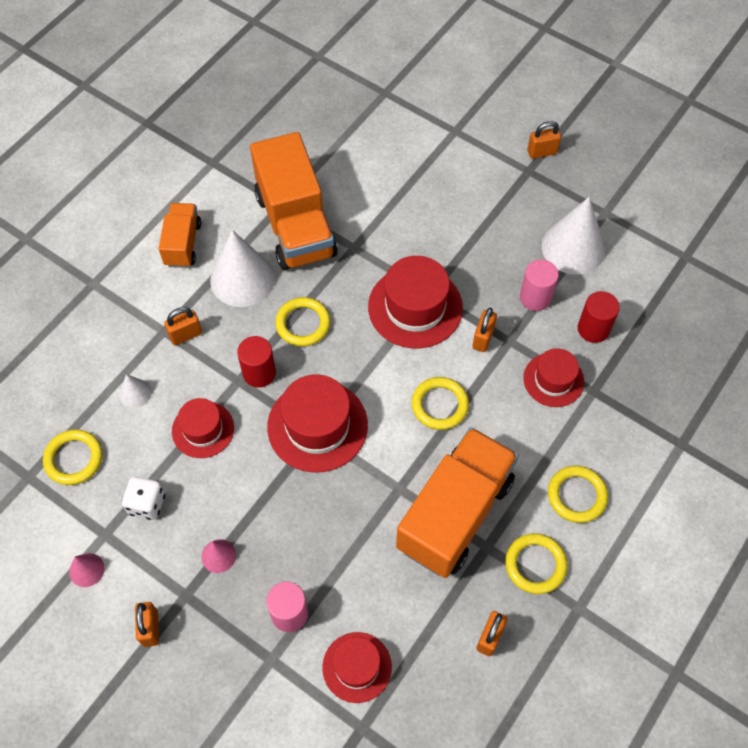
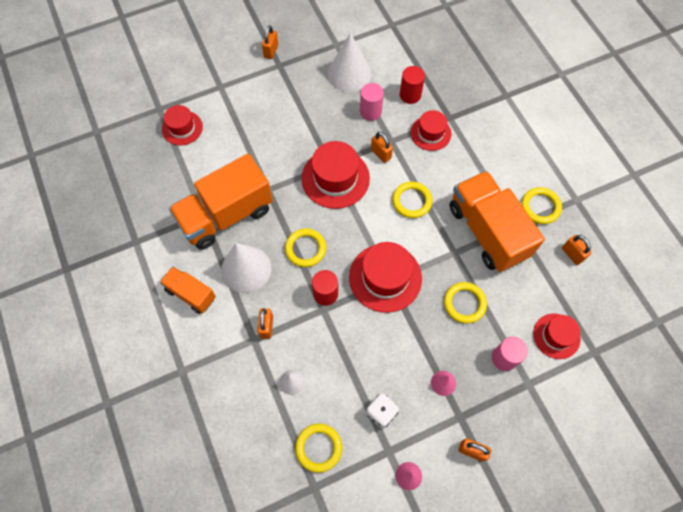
camera: 60 degrees left, 5 degrees up
red hat [172,398,234,458] -> red hat moved to [162,105,203,146]
orange truck [250,132,338,270] -> orange truck turned 135 degrees clockwise [169,154,273,250]
yellow ring [548,466,608,523] -> yellow ring moved to [444,282,487,323]

